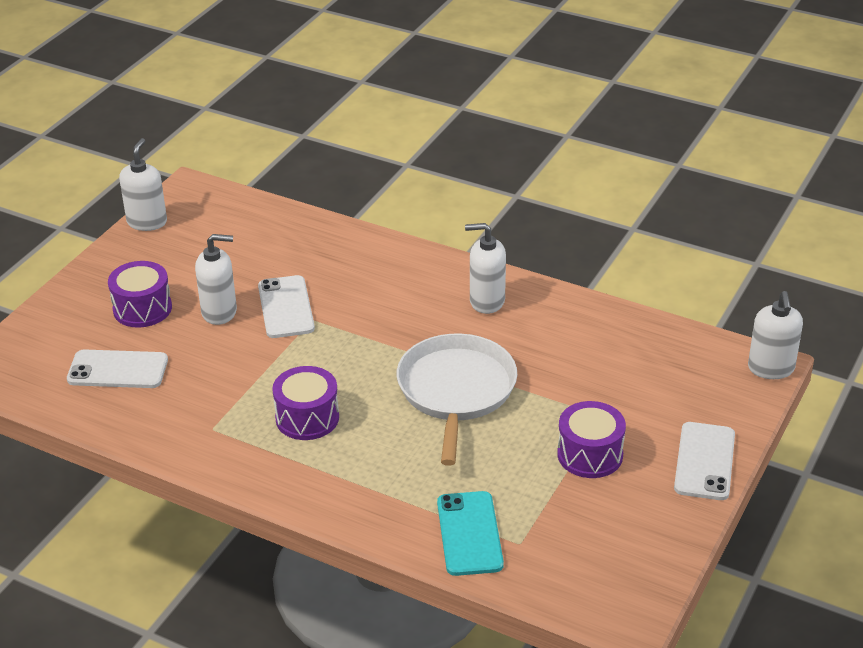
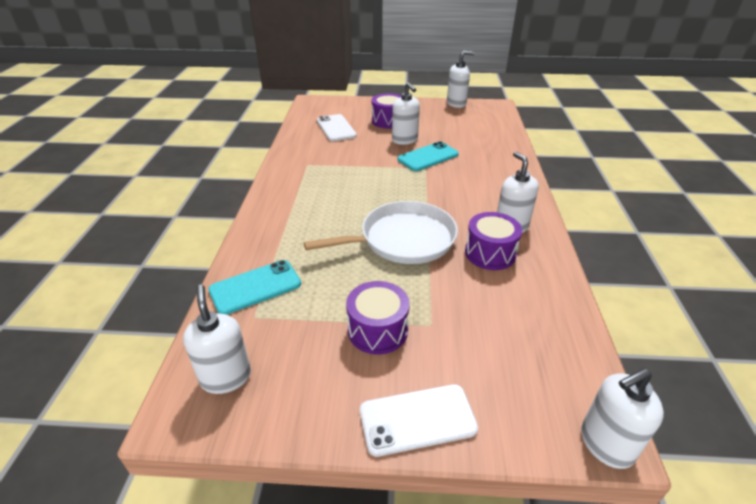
camera: 65 degrees right, 0 degrees up
white phone [258,275,315,338] -> turquoise phone [398,141,459,171]
purple drum [272,366,339,440] -> purple drum moved to [465,212,522,270]
none -> white soap dispenser [183,285,251,394]

